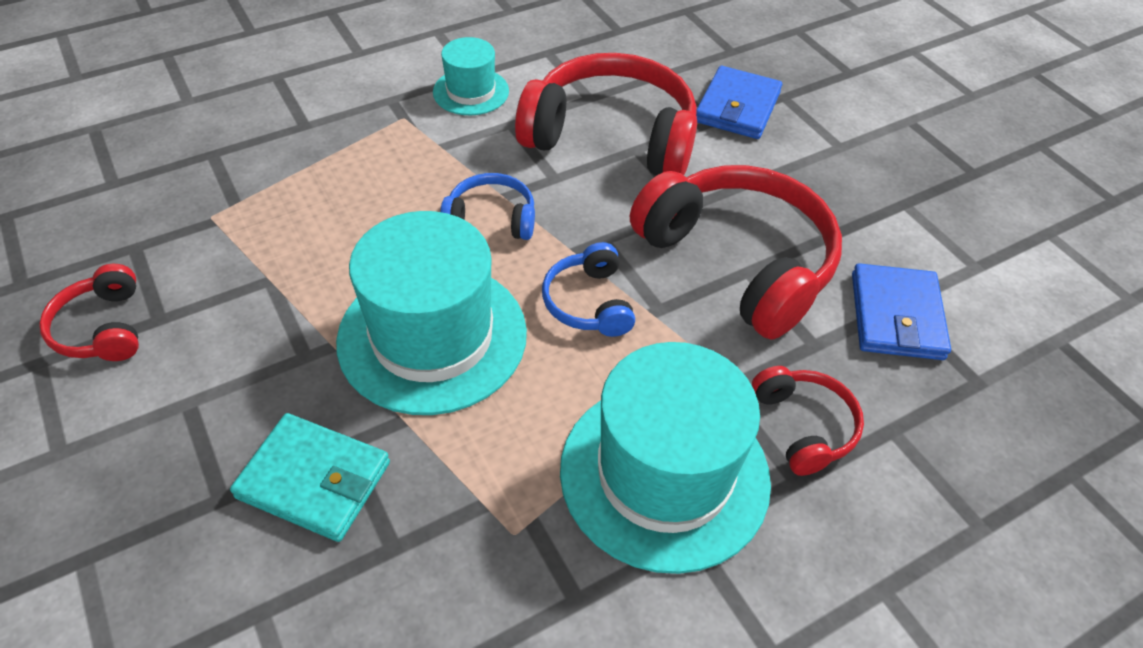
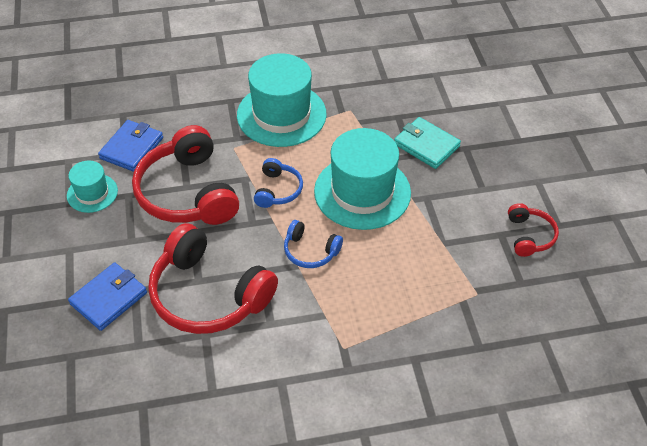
camera: 160 degrees left, 0 degrees up
turquoise hat [433,37,509,115] -> turquoise hat moved to [67,161,118,213]
red headphones [752,366,864,476] -> none

